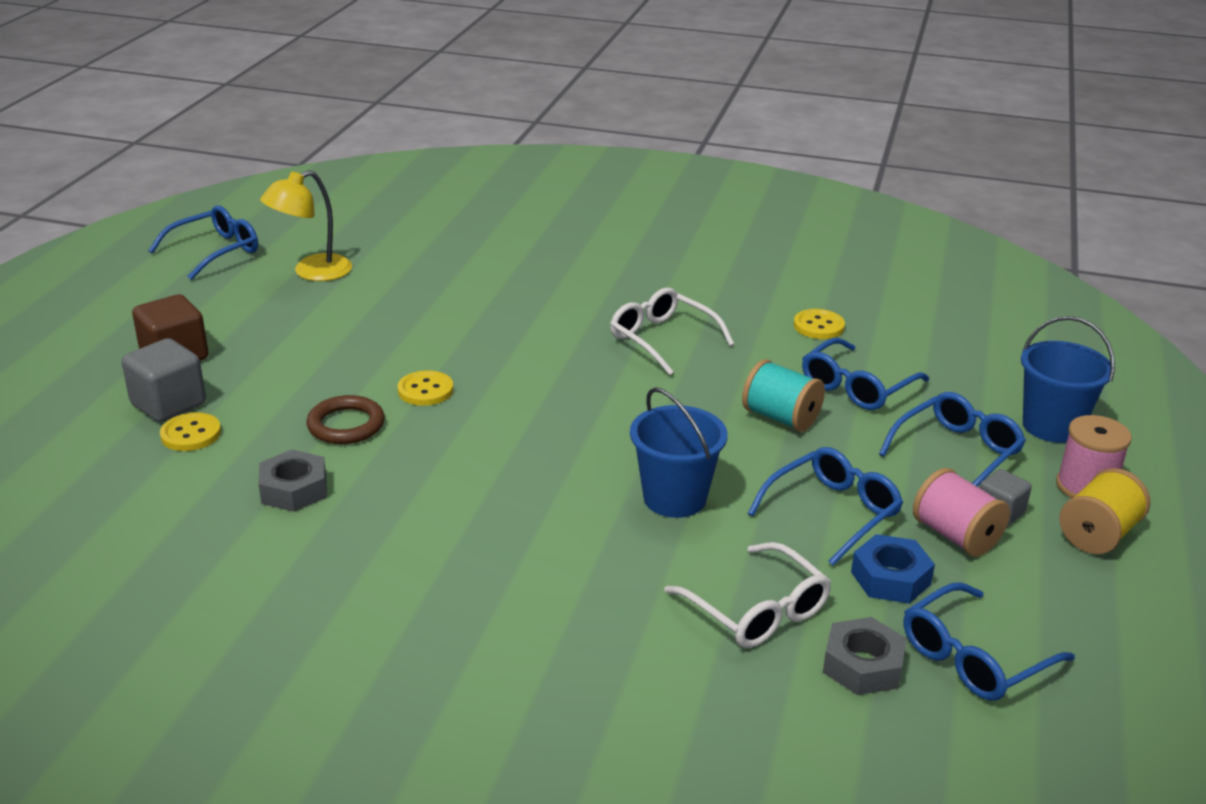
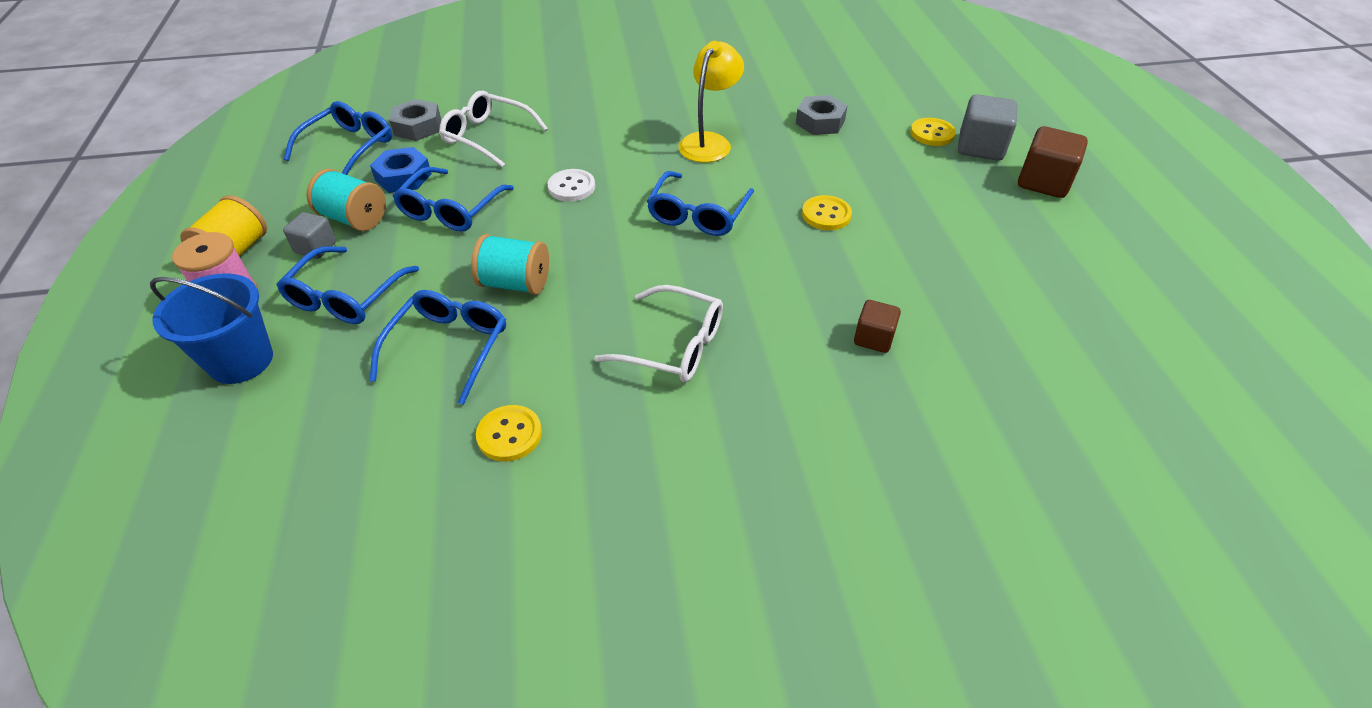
camera: 155 degrees right, 15 degrees up
blue glasses [148,205,258,280] -> blue glasses moved to [647,171,754,236]
yellow lamp [260,170,352,281] -> yellow lamp moved to [678,41,744,163]
brown ring [306,395,385,444] -> none
blue bucket [630,387,728,518] -> white button [548,169,595,202]
pink spool [913,468,1010,557] -> turquoise spool [306,169,386,231]
none -> brown cube [854,300,901,353]

